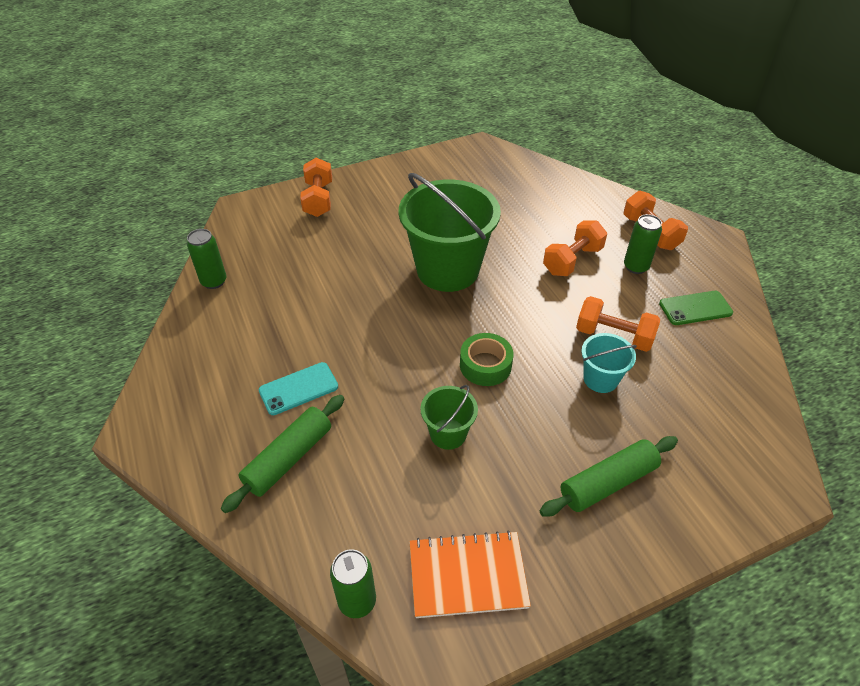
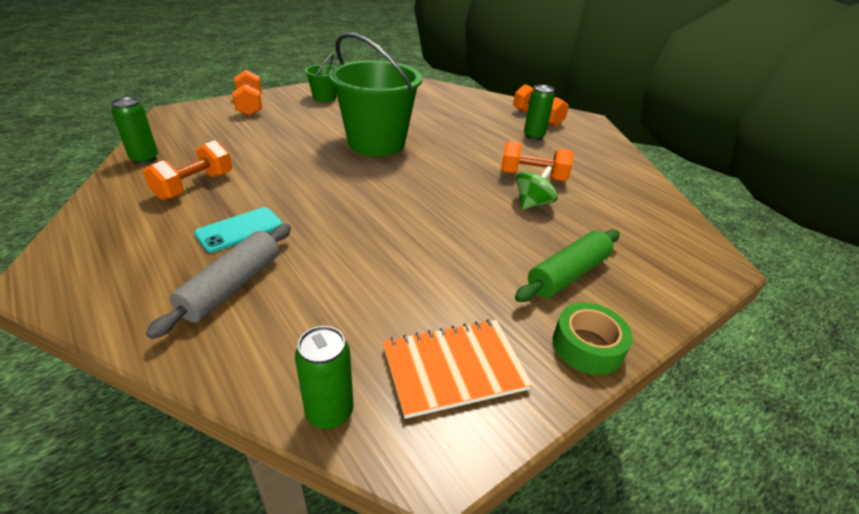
camera: 15 degrees left, 10 degrees down
green rolling pin [221,395,344,513] -> grey rolling pin [146,224,291,339]
green bucket [420,385,478,450] -> green bucket moved to [305,54,337,102]
green tape [460,333,514,386] -> green tape moved to [553,302,633,375]
orange dumbbell [543,220,607,276] -> orange dumbbell moved to [143,140,232,200]
turquoise bucket [581,333,637,393] -> green spinning top [516,166,558,210]
green phone [659,291,733,325] -> none

